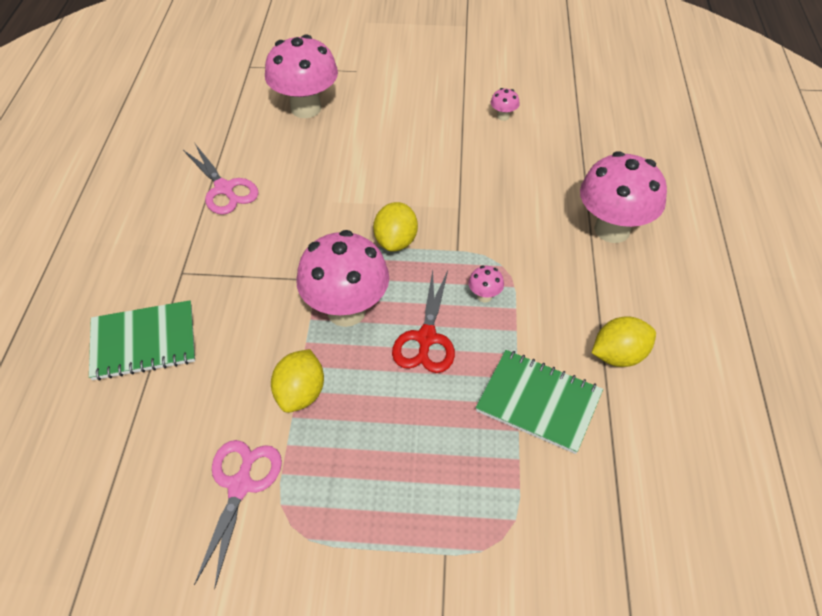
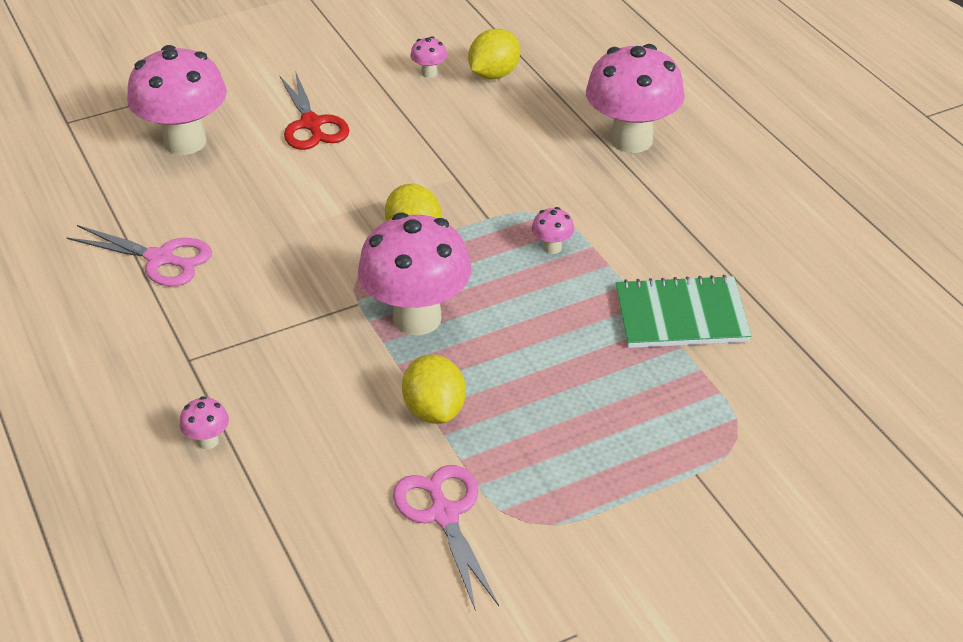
camera: 30 degrees left, 10 degrees down
green notebook [89,300,195,381] -> pink mushroom [179,396,229,449]
red scissors [392,270,455,373] -> red scissors moved to [279,71,349,150]
yellow lemon [592,316,656,367] -> yellow lemon moved to [468,29,520,79]

